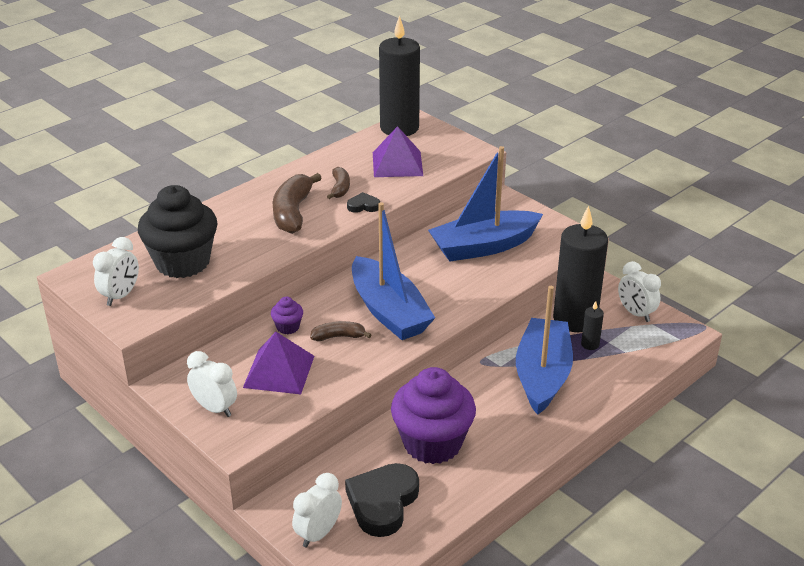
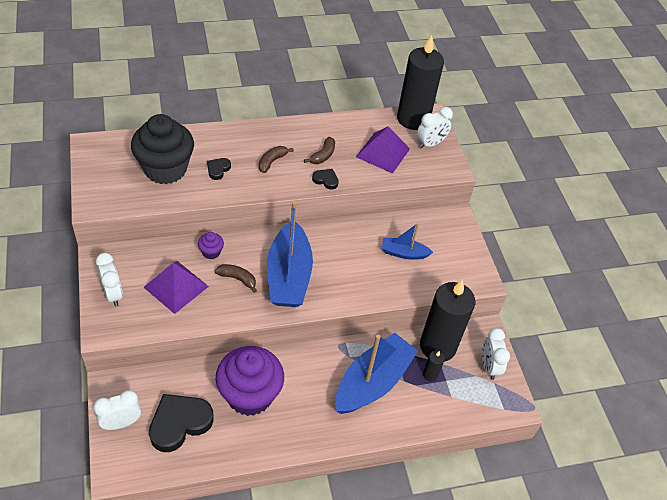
camera: 25 degrees right, 15 degrees up
white clock [93,237,139,306] -> white clock moved to [417,107,453,148]
brown banana [273,173,322,234] -> brown banana [259,146,294,173], size x0.55
blue boat [428,146,543,261] -> blue boat [382,223,433,260], size x0.51
none -> black heart [207,158,231,180]

